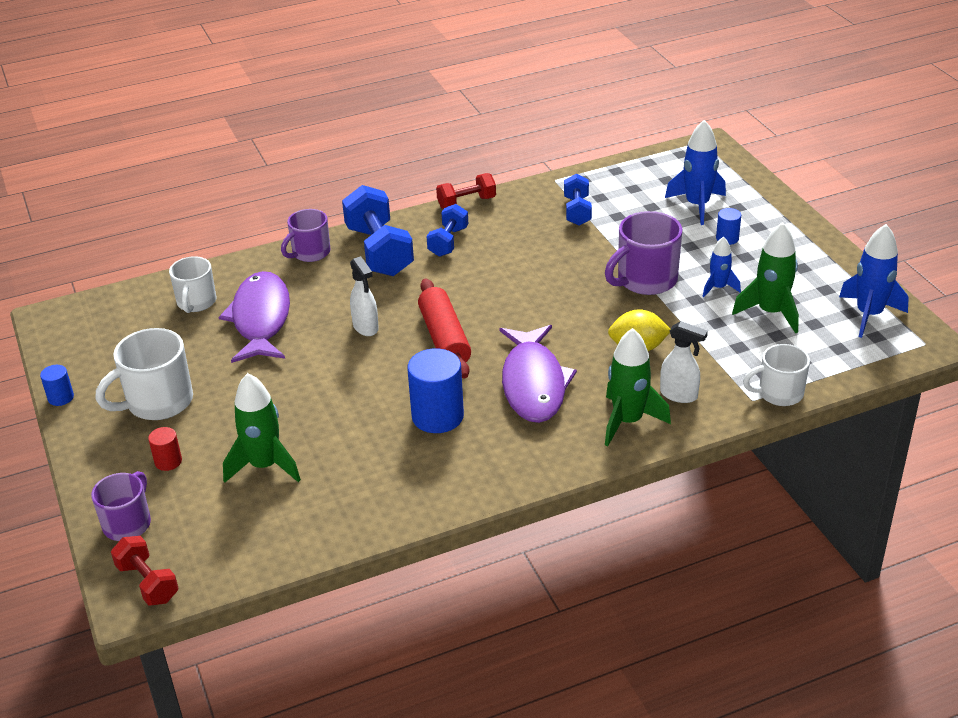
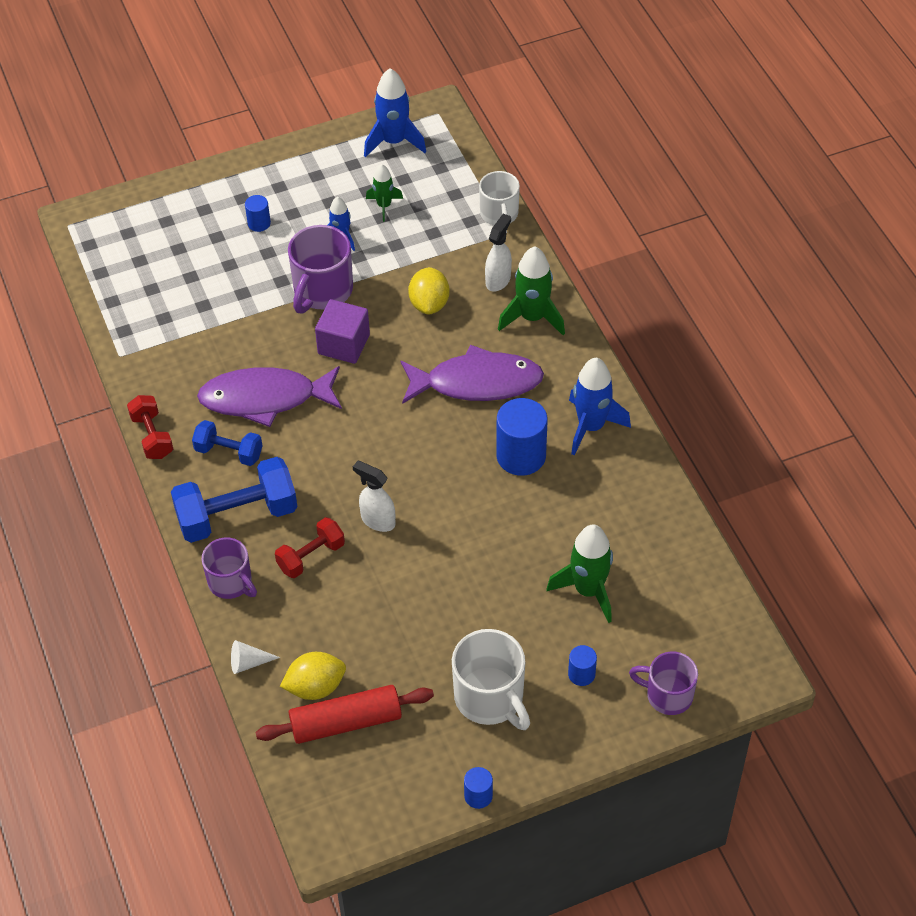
camera: 90 degrees left, 15 degrees up
red dumbbell [111,536,179,606] -> red dumbbell moved to [275,517,345,578]
red cylinder [148,427,182,471] -> blue cylinder [568,645,597,686]
white mug [169,256,217,313] -> yellow lemon [280,652,346,700]
purple fish [218,271,290,363] -> purple fish moved to [197,366,342,427]
white spray bottle [350,256,379,336] -> white spray bottle turned 120 degrees counterclockwise [353,461,395,532]
red rolling pin [418,278,471,379] -> red rolling pin moved to [255,685,434,744]
blue dumbbell [564,174,592,226] -> none
purple mug [605,211,682,295] -> purple mug turned 60 degrees clockwise [288,225,353,314]
blue rocket [665,120,726,225] -> blue rocket moved to [569,358,631,455]
green rocket [732,222,799,334] -> green rocket [366,164,403,222], size x0.59
none -> white cone [231,640,280,674]
none -> purple cube [315,299,370,364]

